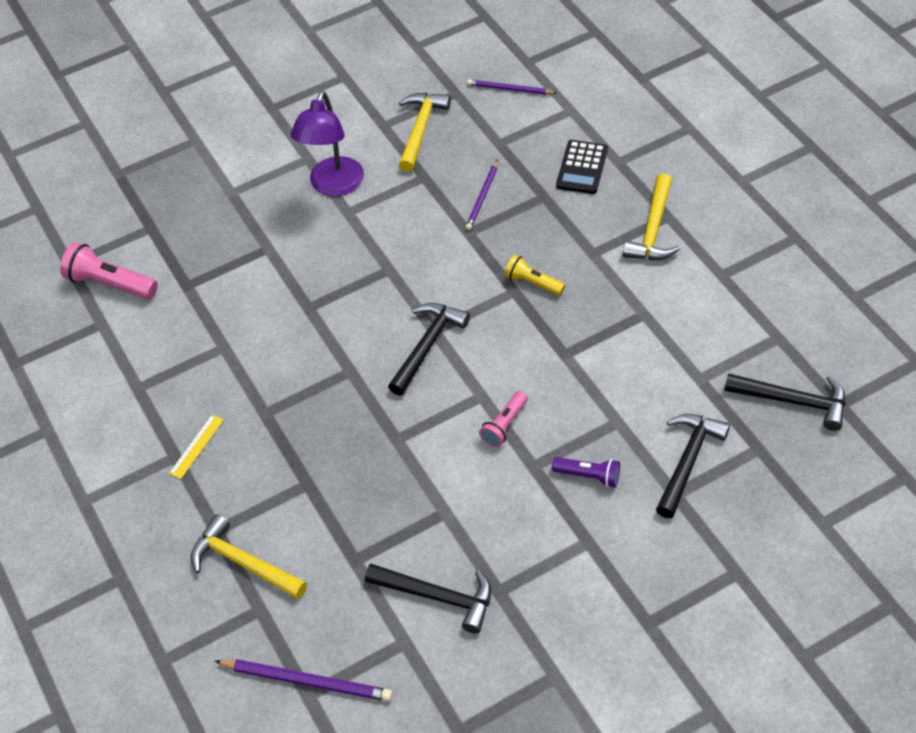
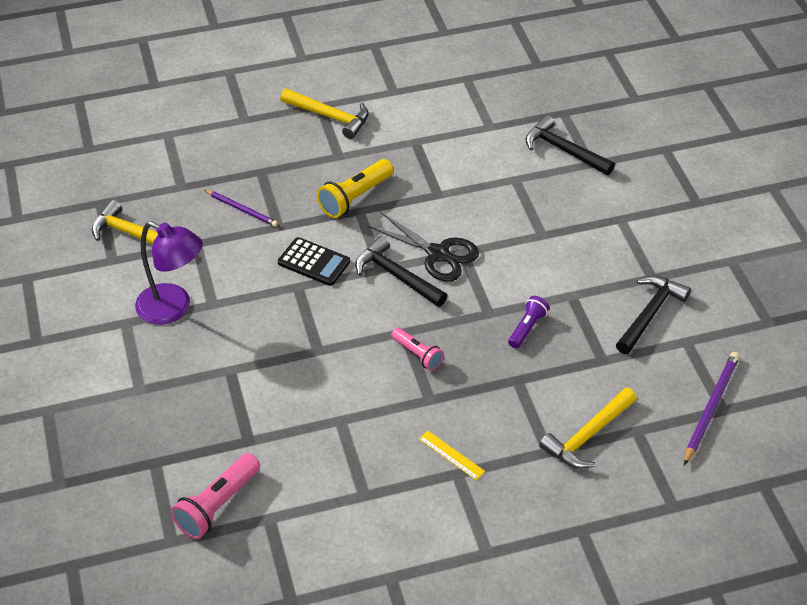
camera: 80 degrees left, 5 degrees down
purple pencil [467,79,556,94] -> none
pink flashlight [479,391,528,447] -> pink flashlight moved to [391,327,444,371]
yellow flashlight [504,255,565,296] -> yellow flashlight [317,159,394,218], size x1.60
purple flashlight [552,457,620,487] -> purple flashlight moved to [508,296,550,348]
black calculator [556,140,608,194] -> black calculator moved to [278,237,350,286]
black hammer [725,373,846,431] -> none
none -> black scissors [368,212,479,282]

